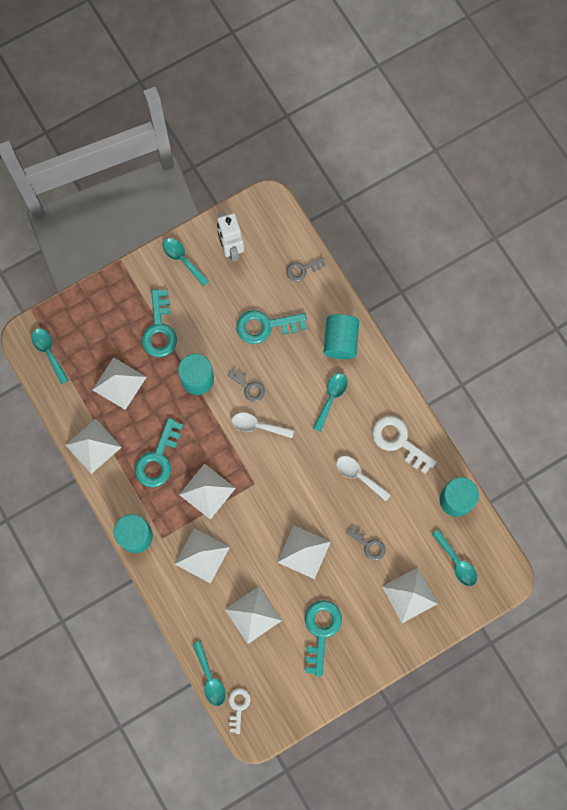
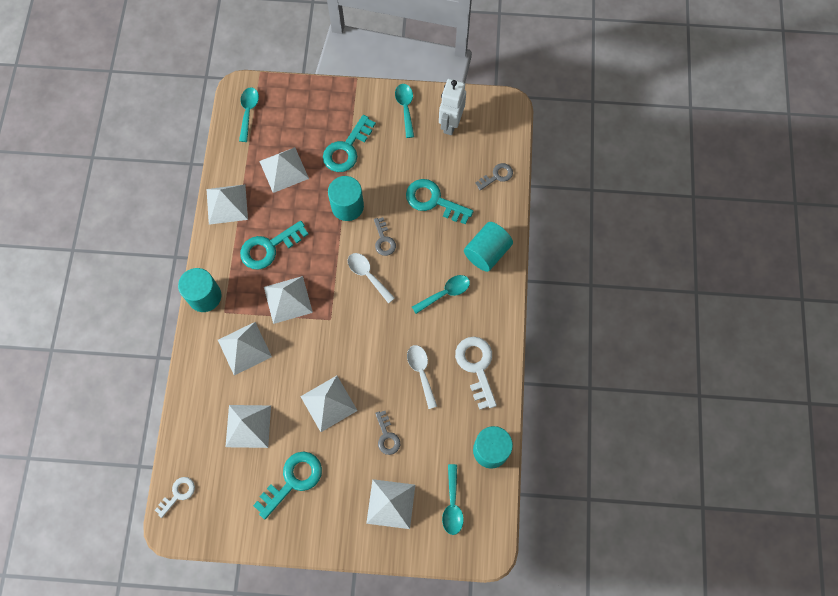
camera: 35 degrees right, 5 degrees down
turquoise spoon [192,641,226,706] -> none
grey key [286,257,326,281] -> grey key turned 135 degrees clockwise [475,163,513,190]

